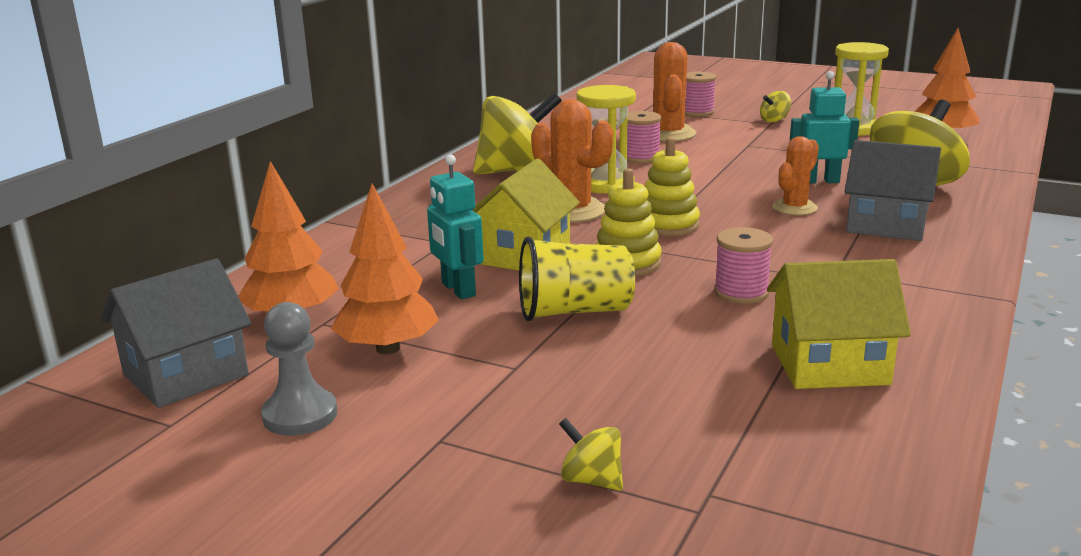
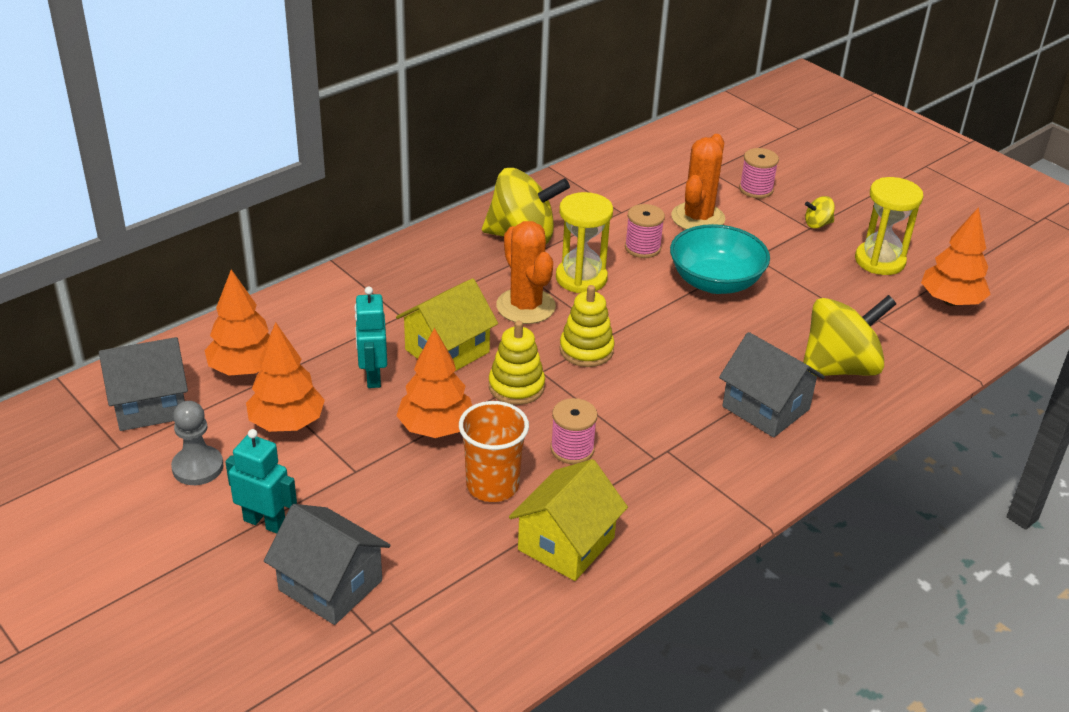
camera: 20 degrees right, 15 degrees up
yellow cup [519,236,635,321] -> orange tree [397,328,472,438]
yellow spinning top [559,418,623,491] -> grey house [264,504,390,625]
yellow house [767,259,911,389] -> yellow house turned 75 degrees counterclockwise [509,459,628,581]
orange cactus [772,136,819,215] -> none
turquoise robot [790,71,859,183] -> turquoise robot moved to [225,429,297,534]
none -> orange cup [459,401,529,502]
none -> turquoise bowl [670,224,770,294]

